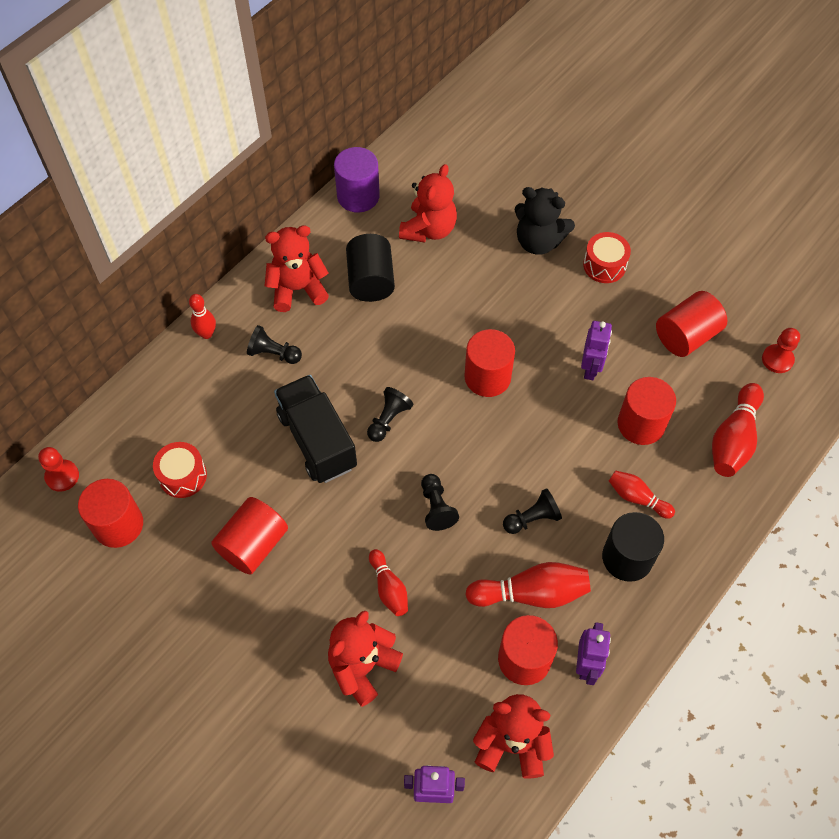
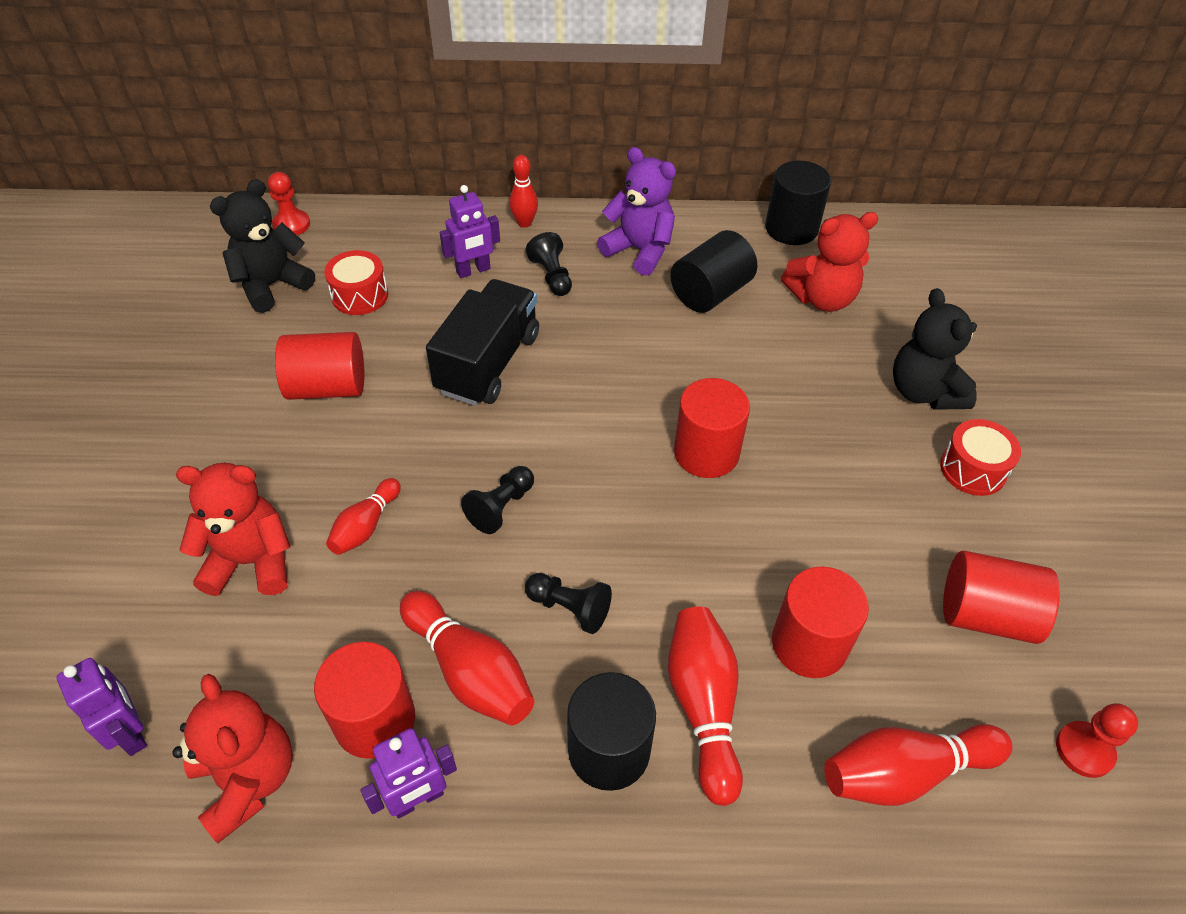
camera: 50 degrees right, 10 degrees down
red cylinder [78,479,143,548] -> black teddy bear [210,179,315,313]
red teddy bear [265,225,329,312] -> purple teddy bear [597,147,676,276]
purple cylinder [334,147,380,213] -> black cylinder [765,161,831,245]
black pawn [367,387,413,442] -> none
purple robot [581,321,612,380] -> purple robot moved to [440,185,500,278]
red bowling pin [609,470,675,519] -> red bowling pin [668,607,743,806], size x1.63

